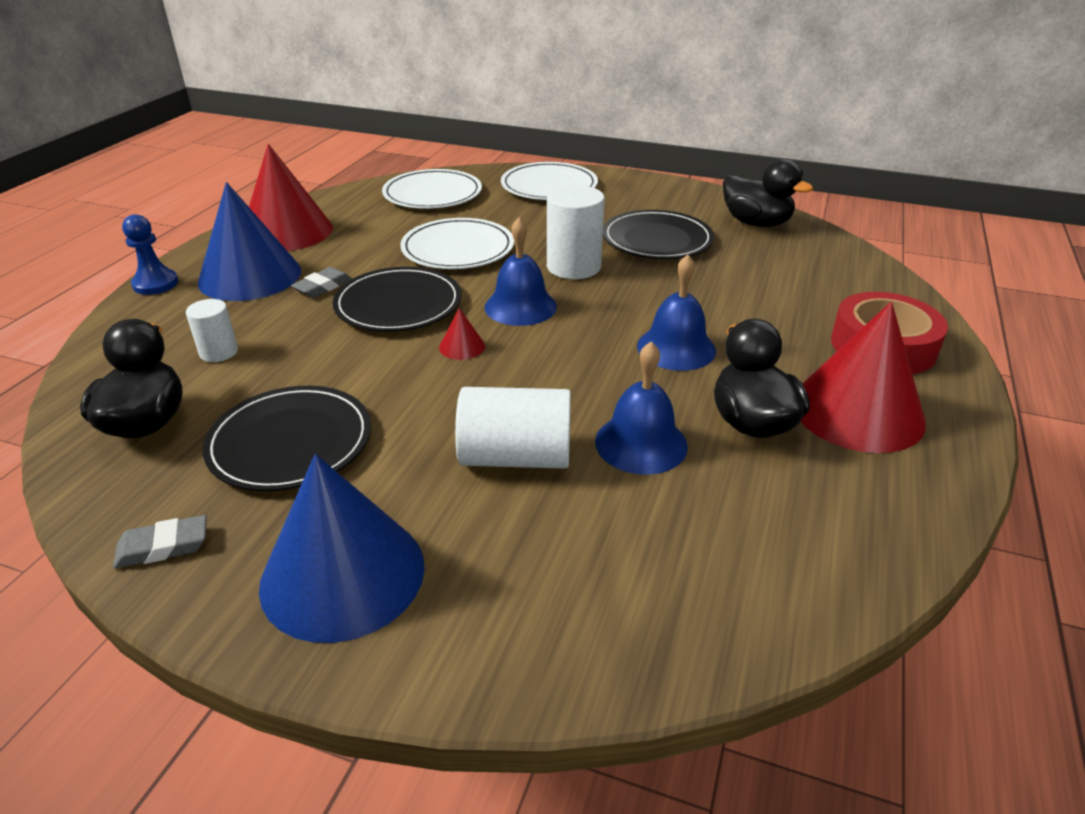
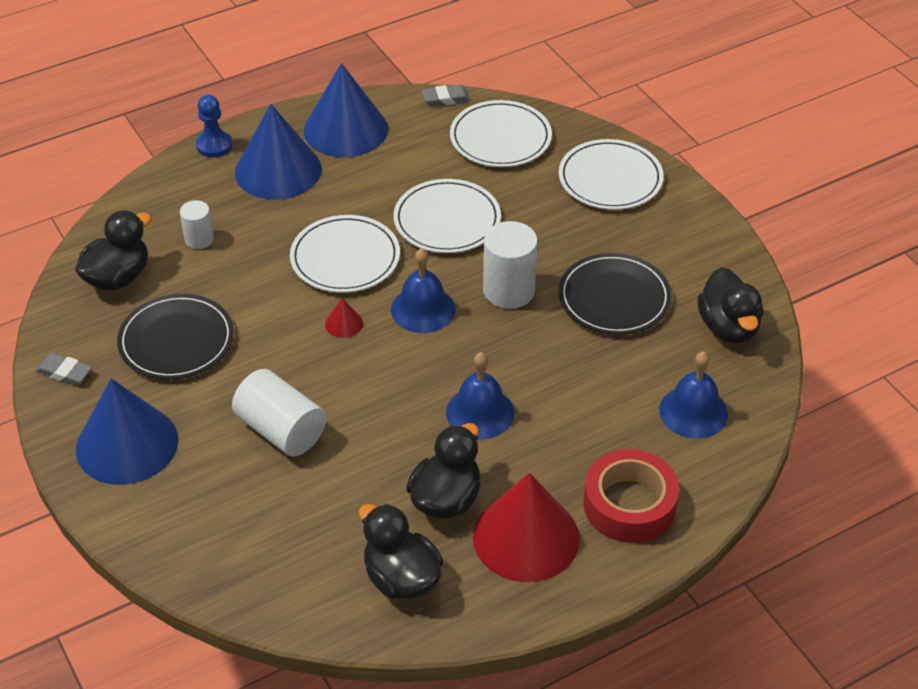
camera: 40 degrees right, 10 degrees up
red cone [249,144,333,251] -> blue cone [304,63,388,158]
grey eraser [291,267,352,298] -> grey eraser moved to [422,84,471,106]
black plate [333,267,462,332] -> white plate [290,215,400,293]
blue bell [595,341,688,475] -> blue bell moved to [659,351,728,439]
none -> black duck [359,504,443,600]

